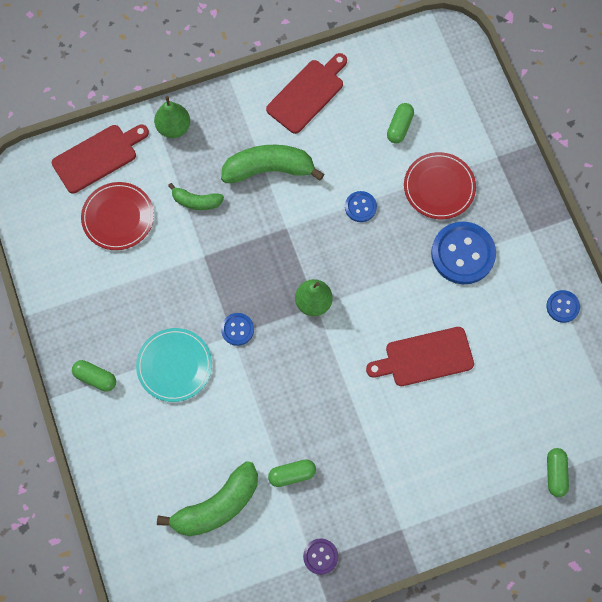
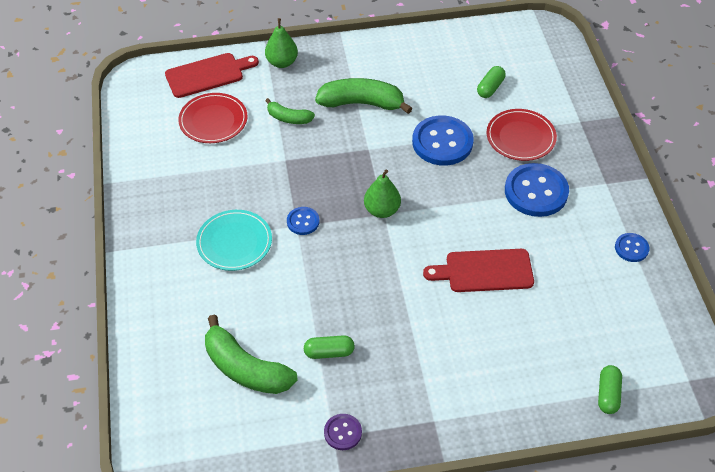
camera: 10 degrees right, 20 degrees down
green capsule [72,360,116,392] -> none
green banana [157,461,258,536] -> green banana turned 60 degrees clockwise [205,314,298,394]
red cutting board [266,53,347,134] -> none
blue button [345,191,377,222] -> blue button [412,115,474,166], size x1.97

